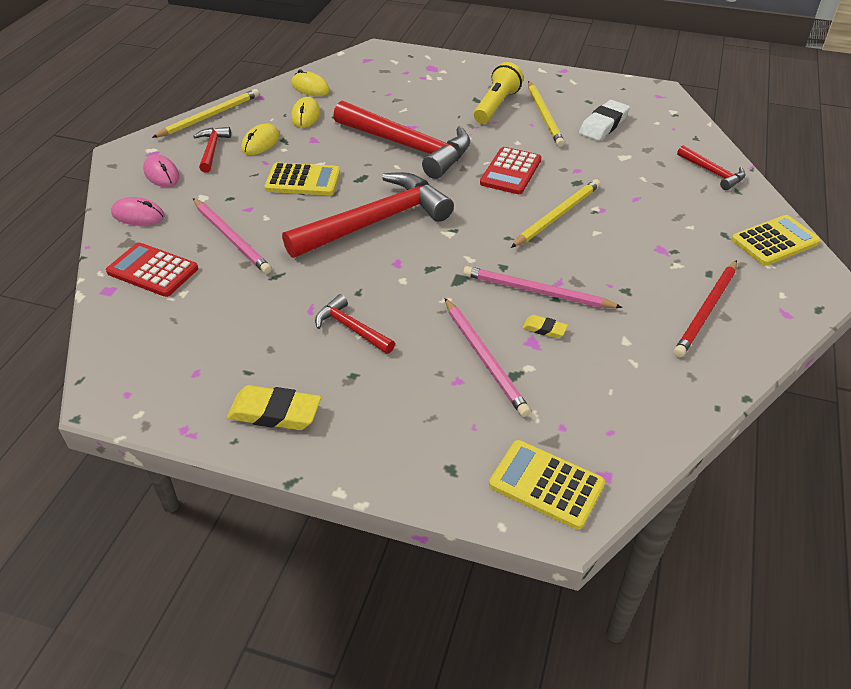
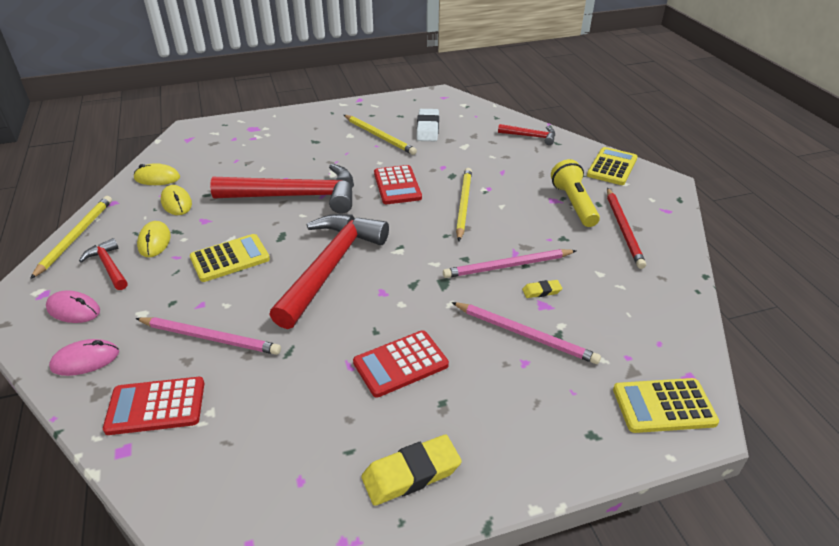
camera: 35 degrees left, 5 degrees down
red hammer [315,294,395,354] -> red calculator [353,330,449,397]
yellow flashlight [474,62,524,124] -> yellow flashlight moved to [551,159,600,227]

